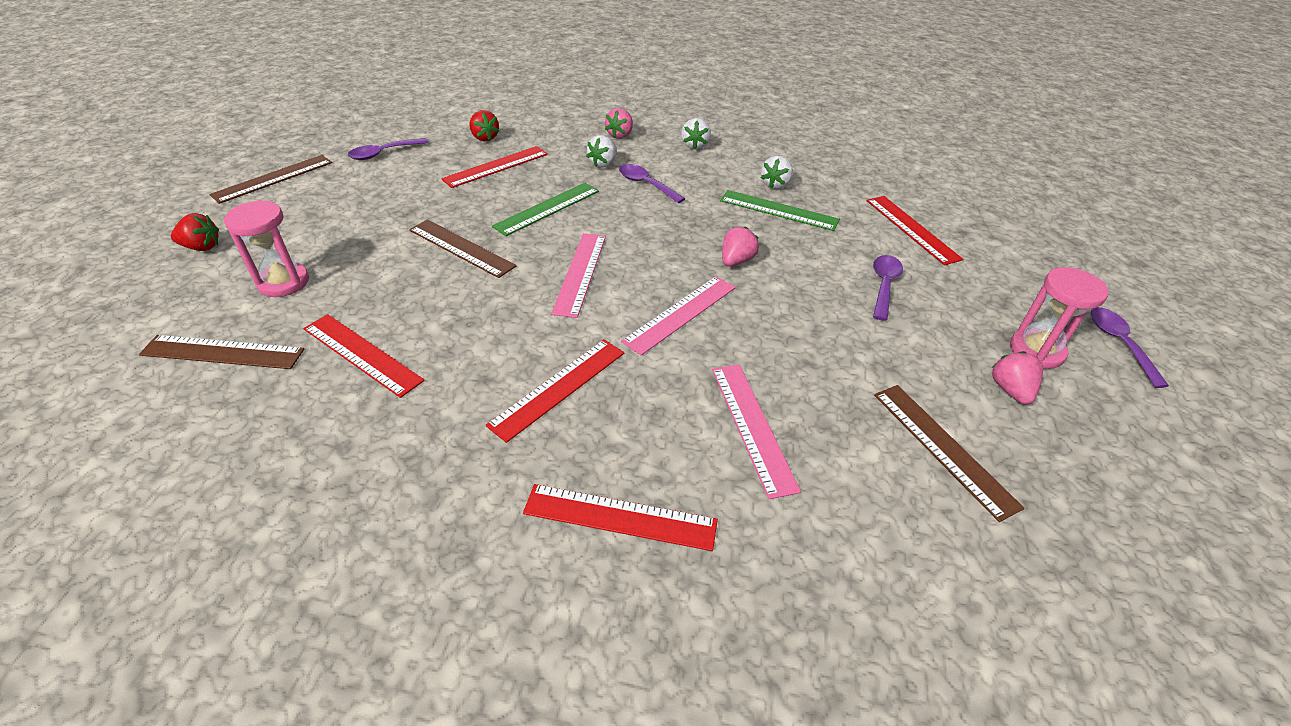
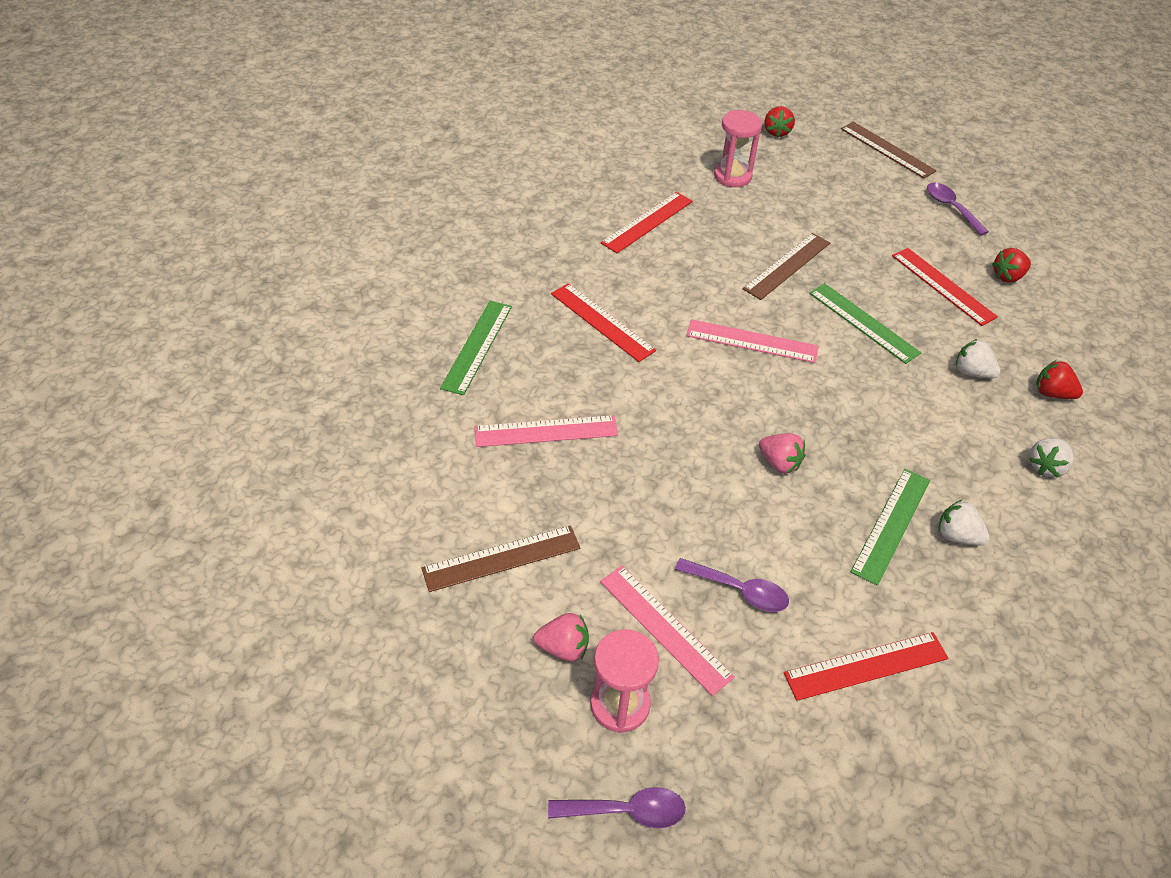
camera: 95 degrees right, 5 degrees up
brown ruler [139,335,304,369] -> none
red ruler [523,484,718,551] -> green ruler [440,301,512,395]
pink strawberry [605,108,633,139] -> red strawberry [1036,360,1083,399]
purple spoon [619,164,685,203] -> none
pink ruler [621,276,736,355] -> pink ruler moved to [600,566,735,696]
white strawberry [681,118,711,149] -> white strawberry turned 60 degrees counterclockwise [1029,438,1074,477]

